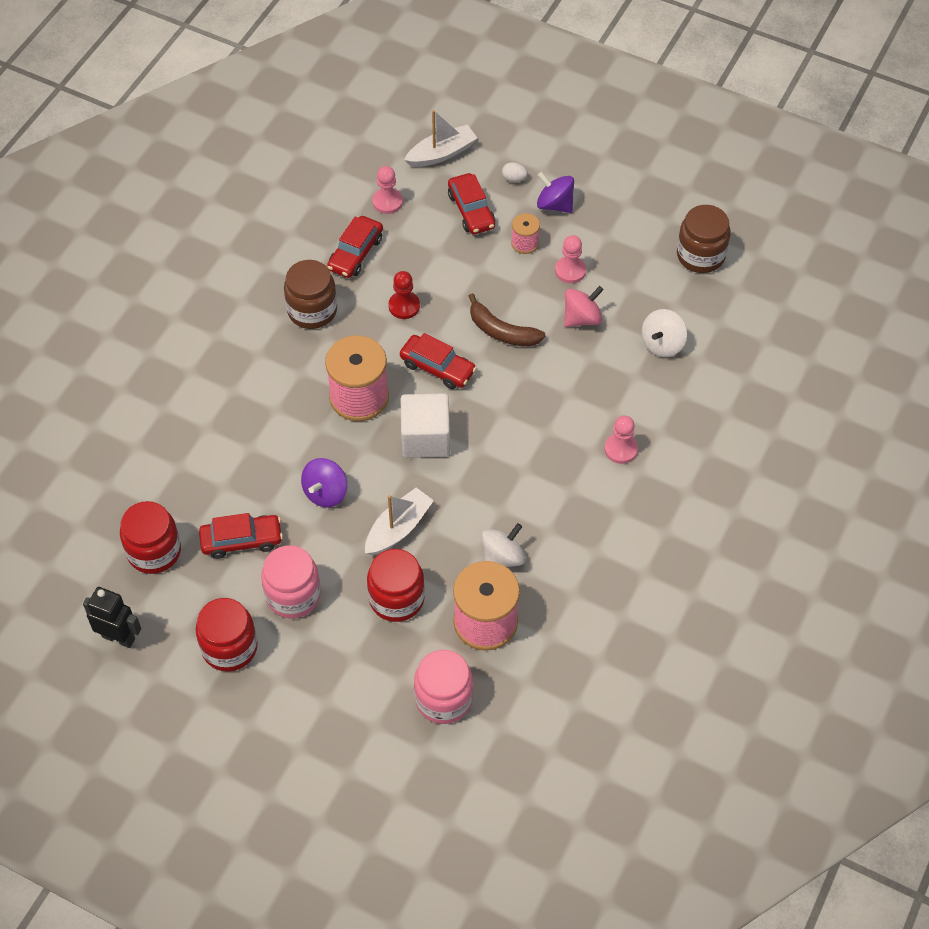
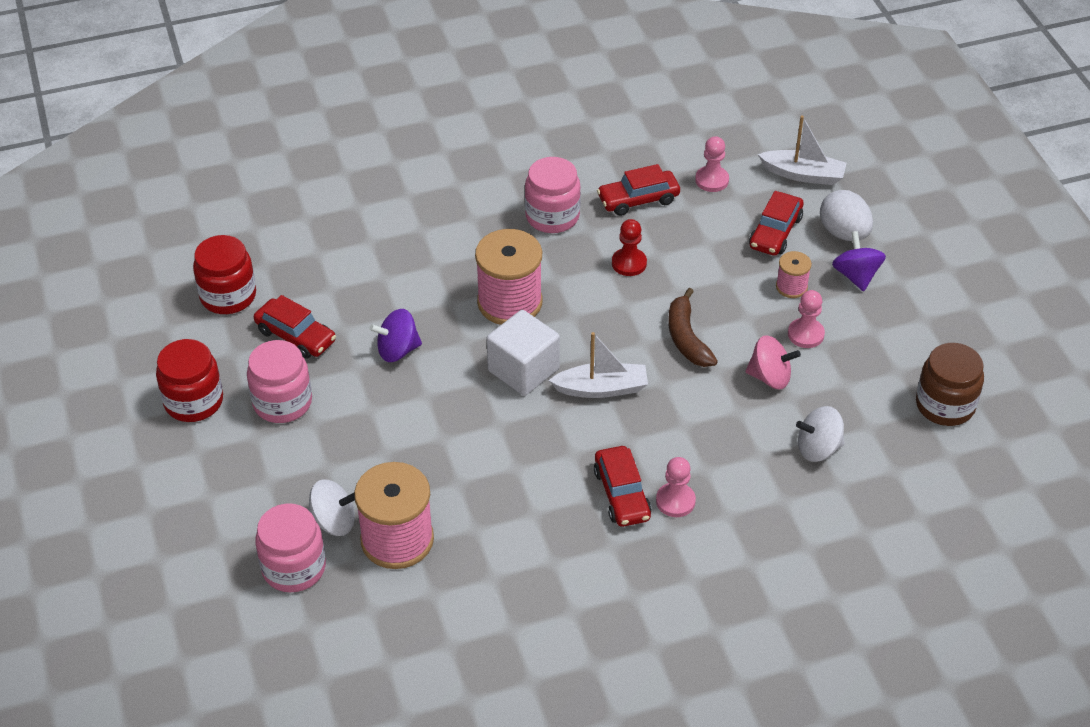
camera: 45 degrees right, 10 degrees down
black robot [83,587,141,648] -> none
brown jar [284,260,337,329] -> pink jar [525,157,581,233]
white boat [365,488,434,555] -> white boat moved to [549,332,648,398]
red jar [367,549,425,622] -> none
red car [400,333,477,389] -> red car moved to [594,446,651,527]
white spinning top [481,523,526,567] -> white spinning top moved to [308,480,355,536]
white egg [502,162,528,182] -> white egg [820,190,873,241], size x2.07

